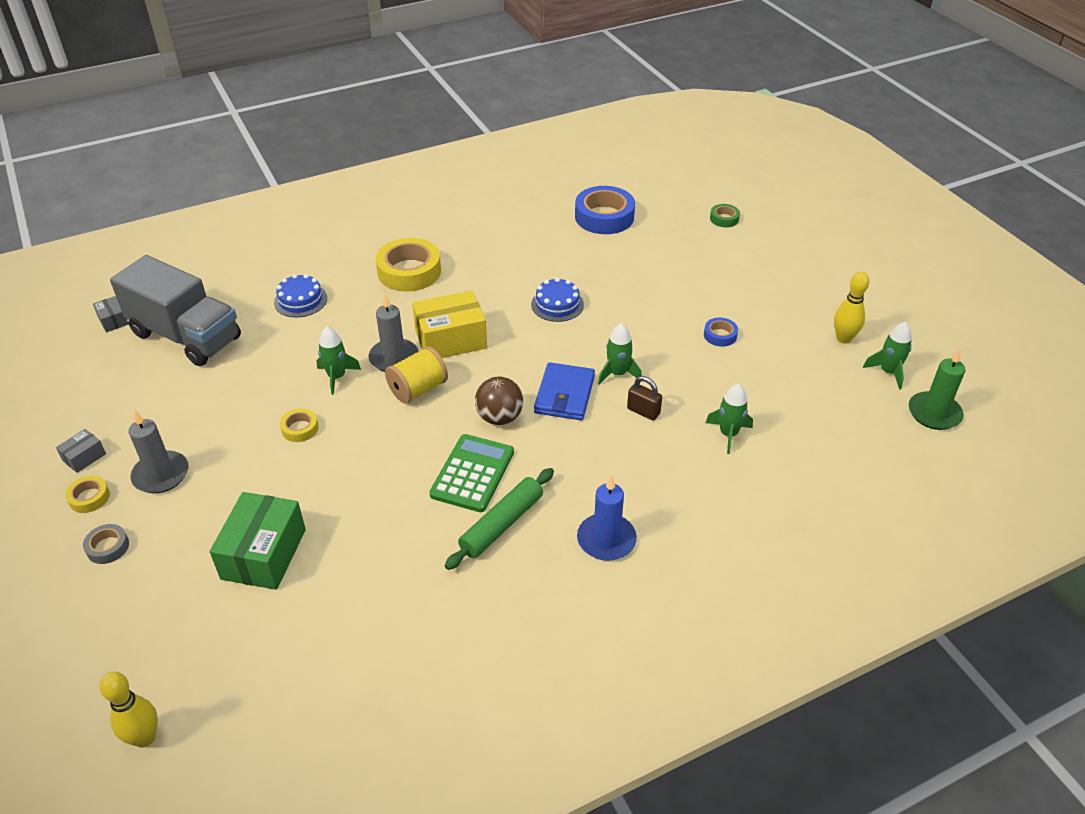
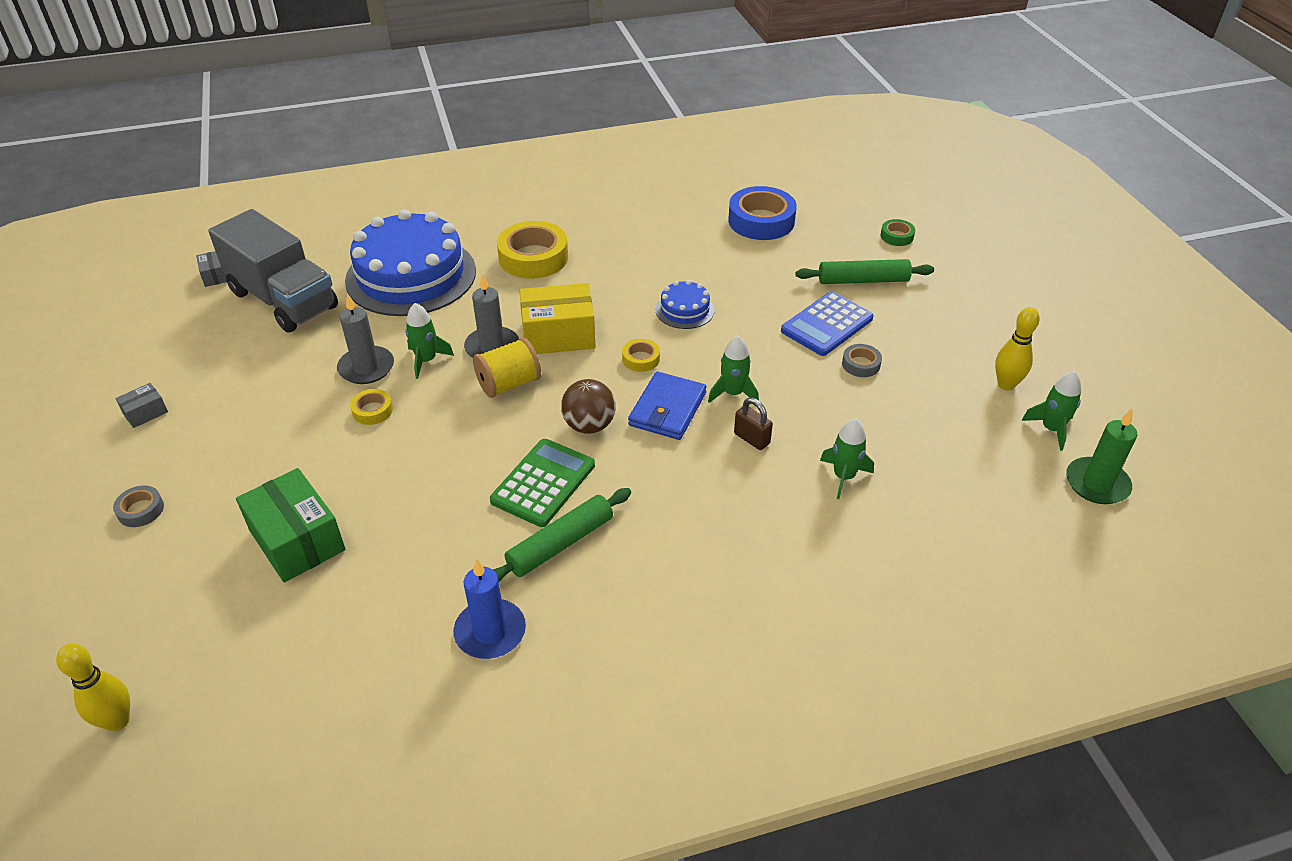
camera: 10 degrees right, 0 degrees up
yellow tape [65,476,110,513] -> yellow tape moved to [622,339,660,372]
grey candle [129,409,189,493] -> grey candle moved to [337,293,394,384]
green box [210,492,306,590] -> green box turned 60 degrees counterclockwise [236,468,345,582]
blue cake [274,274,327,317] -> blue cake [345,209,476,316], size x2.27
blue candle [577,475,637,561] -> blue candle moved to [454,559,526,659]
blue tape [704,318,738,347] -> grey tape [842,344,882,377]
none -> blue calculator [781,292,873,356]
none -> green rolling pin [795,259,934,284]

